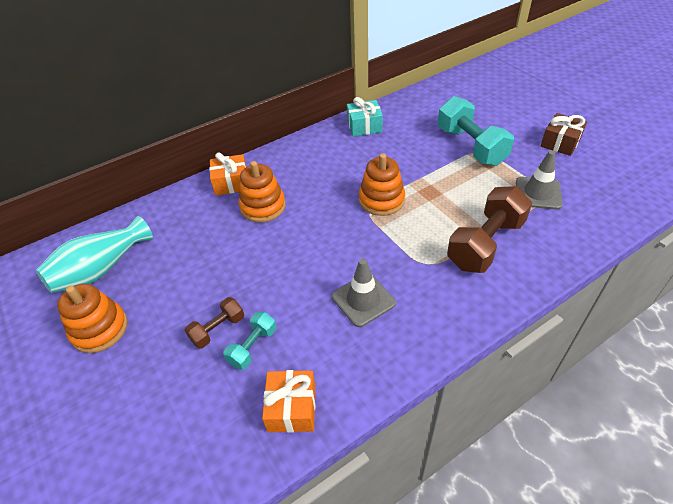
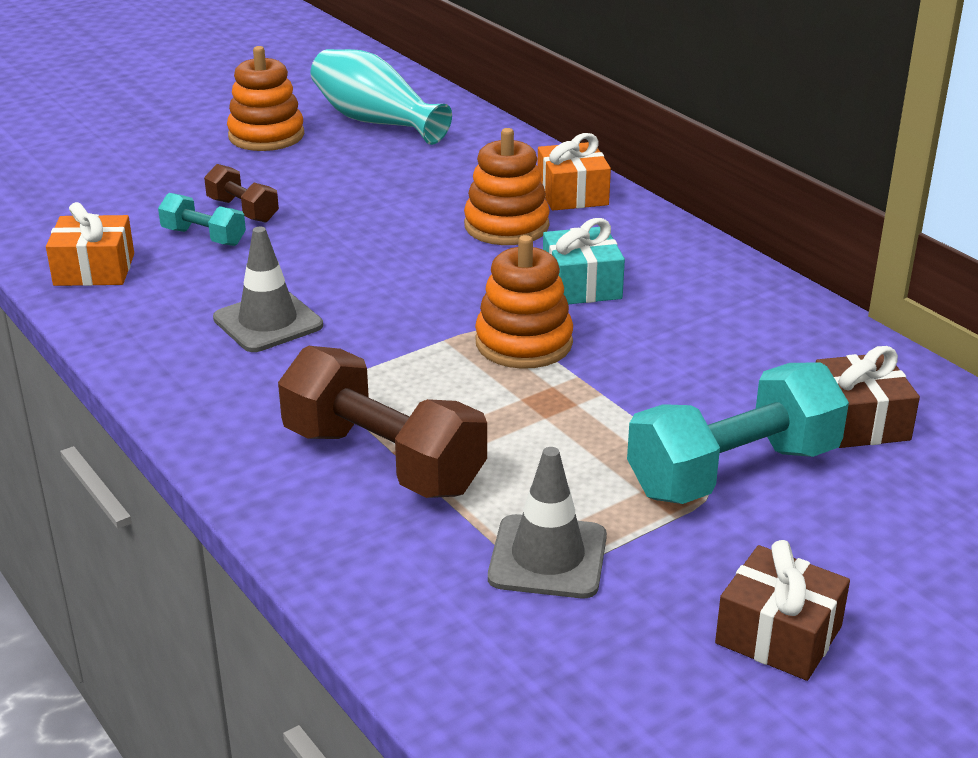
camera: 85 degrees right, 15 degrees down
turquoise gift [347,97,383,136] -> turquoise gift moved to [543,218,625,304]
none -> brown gift [816,346,920,448]

